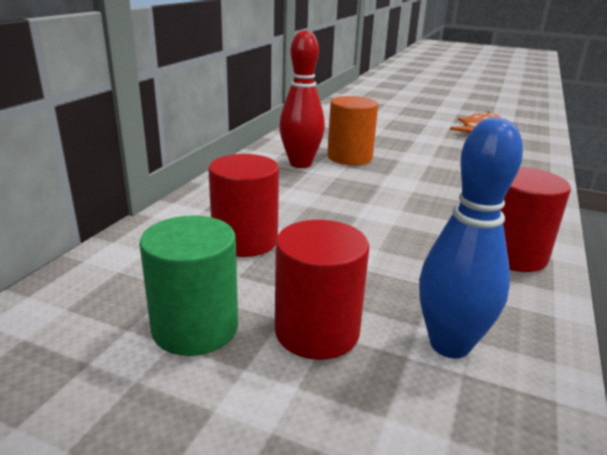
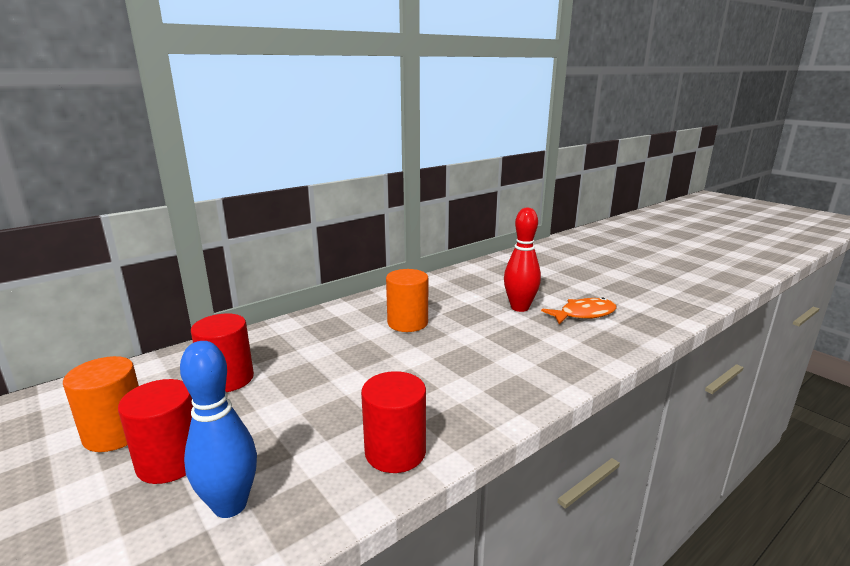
camera: 30 degrees right, 5 degrees down
green cylinder [139,216,238,356] -> orange cylinder [63,356,139,452]
red bowling pin [279,30,325,168] -> red bowling pin moved to [504,208,541,312]

